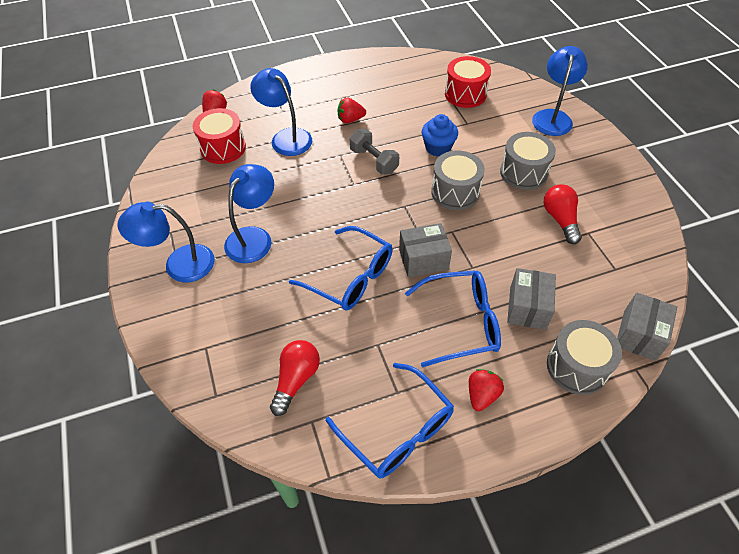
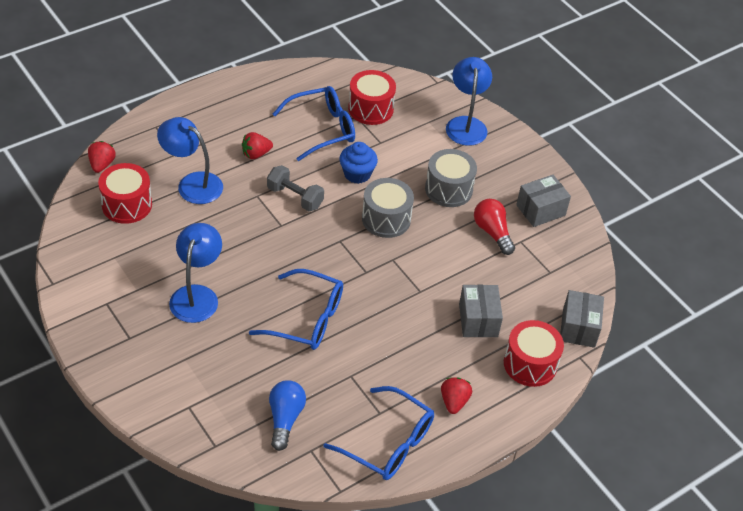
camera: 20 degrees left, 5 degrees down
blue lamp [118,201,215,282] -> none
red light bulb [270,340,320,416] -> blue light bulb [269,380,306,451]
grey box [399,223,452,277] -> grey box moved to [516,175,571,227]
blue glasses [405,270,501,367] -> blue glasses moved to [273,86,355,161]
grey drum [547,320,622,395] -> red drum [504,320,564,387]

